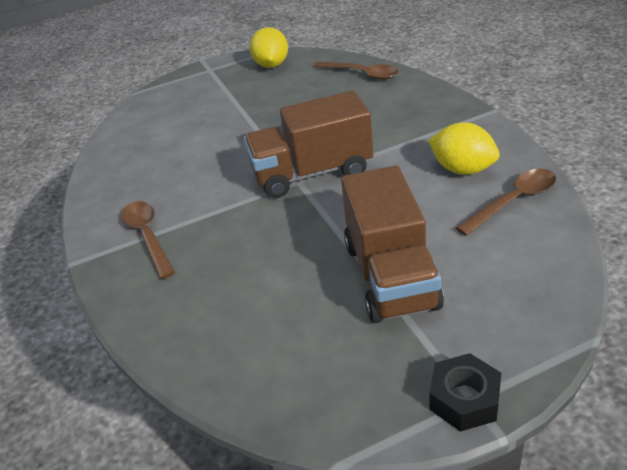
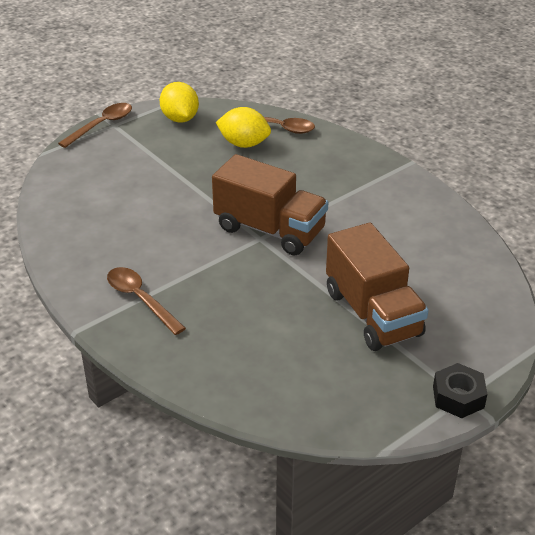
camera: 20 degrees left, 0 degrees up
brown truck [244,90,373,198] -> brown truck turned 120 degrees counterclockwise [212,154,329,256]
yellow lemon [428,122,500,175] -> yellow lemon moved to [216,107,271,148]
brown spoon [456,169,556,236] -> brown spoon moved to [58,103,132,148]

